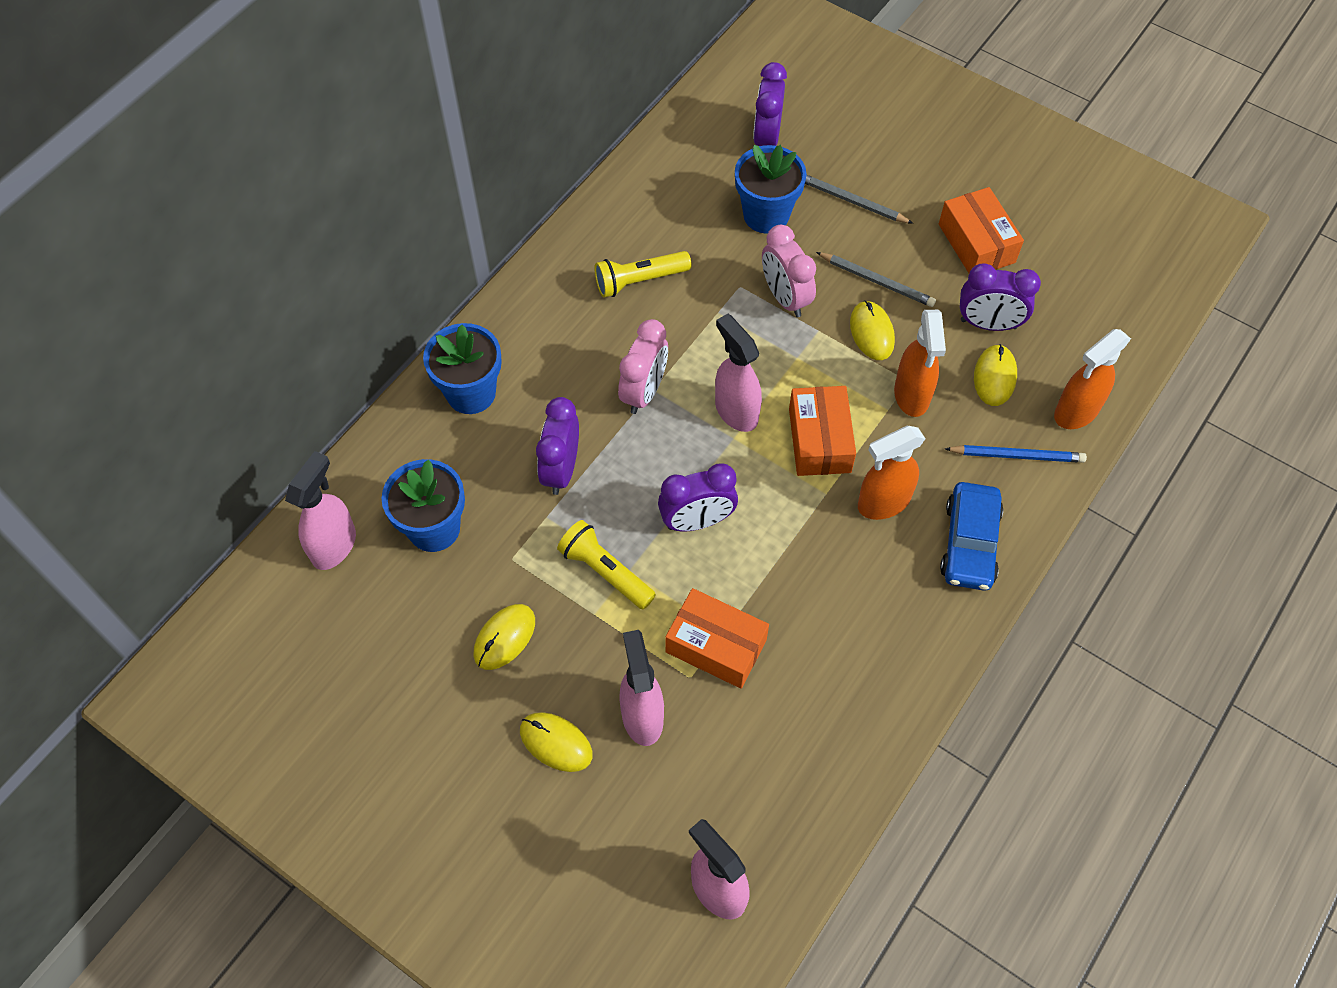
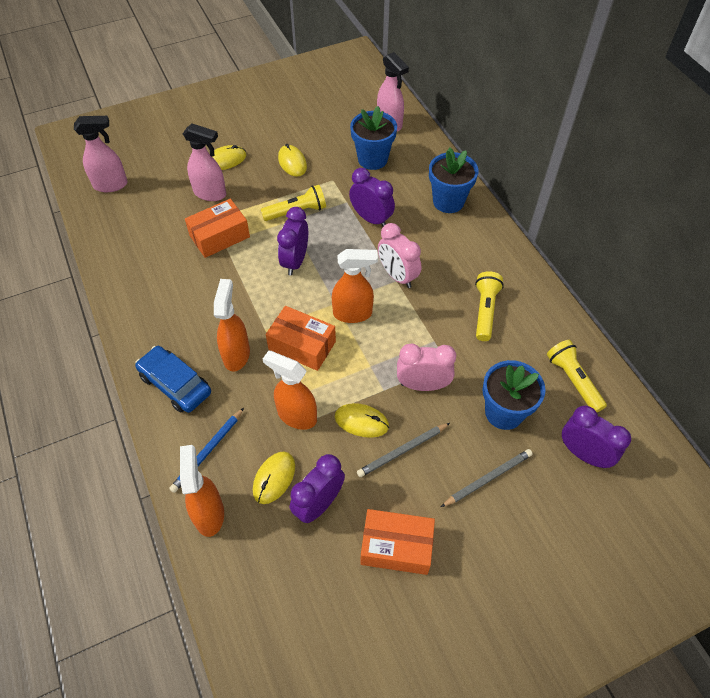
camera: 120 degrees right, 5 degrees down
pink spray bottle [715,314,762,432] -> orange spray bottle [332,249,378,323]
yellow mouse [974,344,1017,406] -> yellow mouse turned 75 degrees clockwise [253,451,295,504]
none -> yellow flashlight [547,340,607,412]

